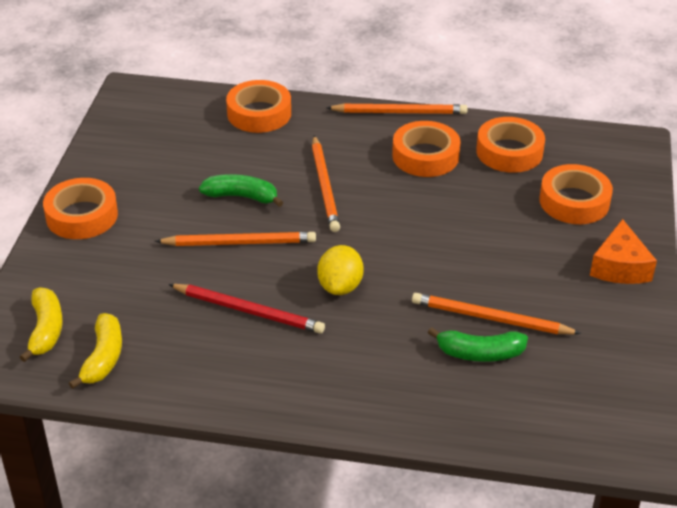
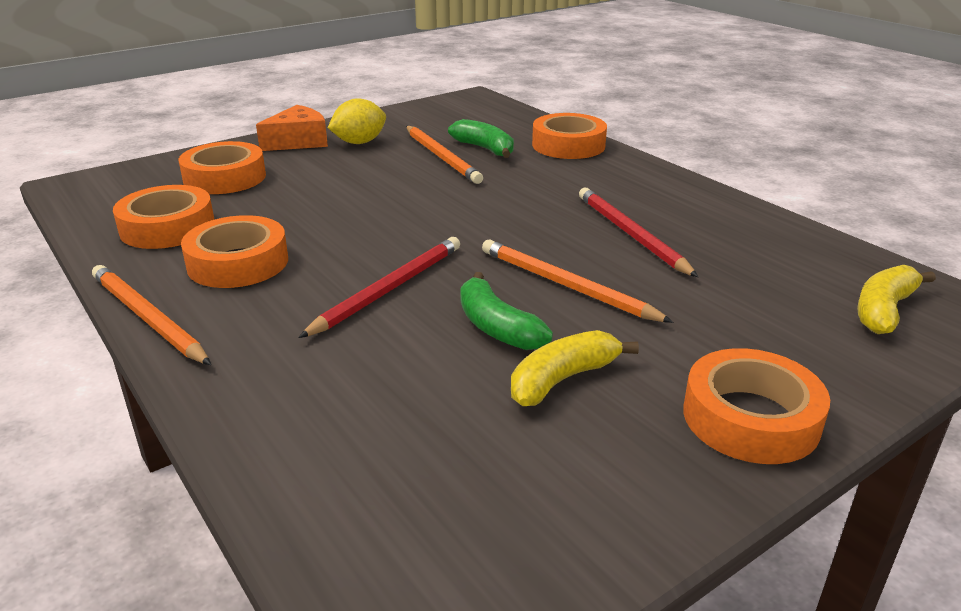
camera: 135 degrees left, 10 degrees down
yellow banana [69,313,122,389] -> yellow banana moved to [511,330,639,406]
orange tape [226,80,291,133] -> orange tape moved to [532,113,607,159]
orange pencil [312,136,340,232] -> red pencil [298,237,460,338]
yellow lemon [317,245,364,295] -> yellow lemon moved to [328,98,386,144]

